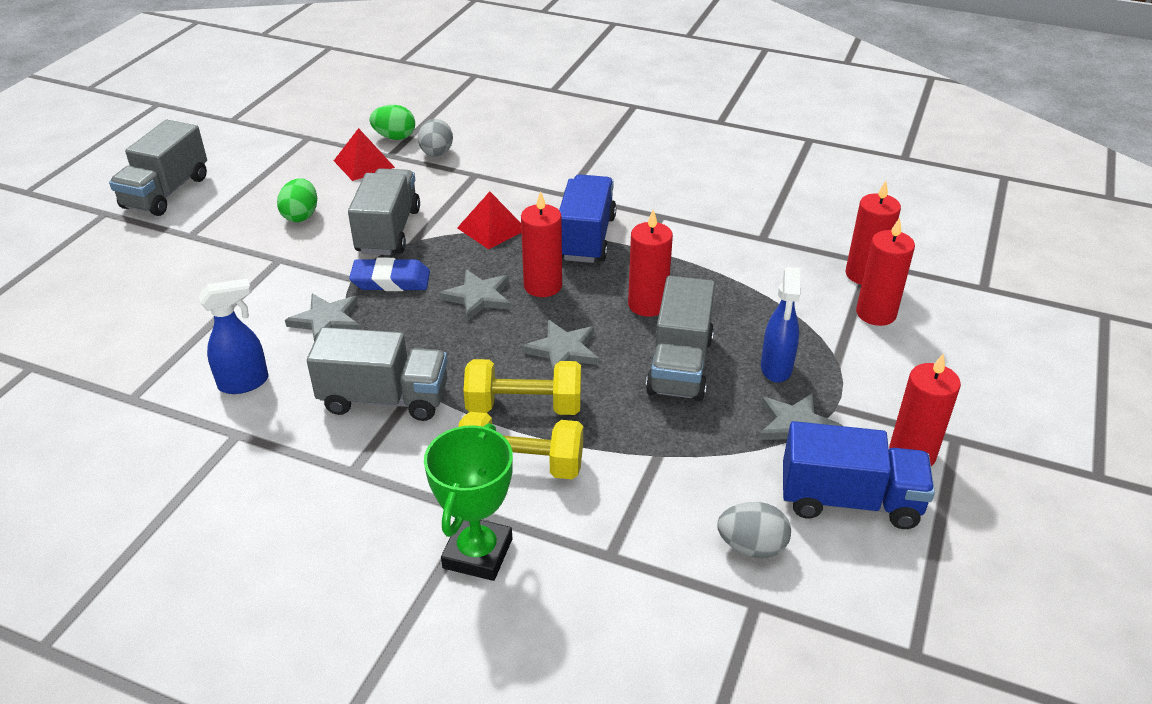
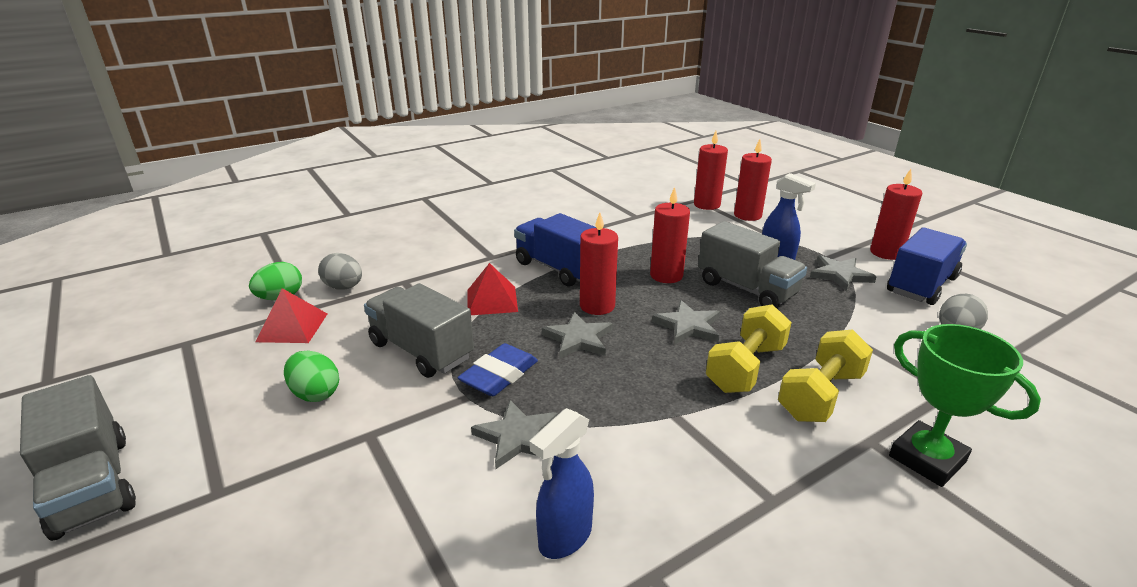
camera: 55 degrees left, 10 degrees down
blue spray bottle [199,278,269,394] -> blue spray bottle turned 150 degrees counterclockwise [530,408,594,559]
grey truck [307,327,448,421] -> none

